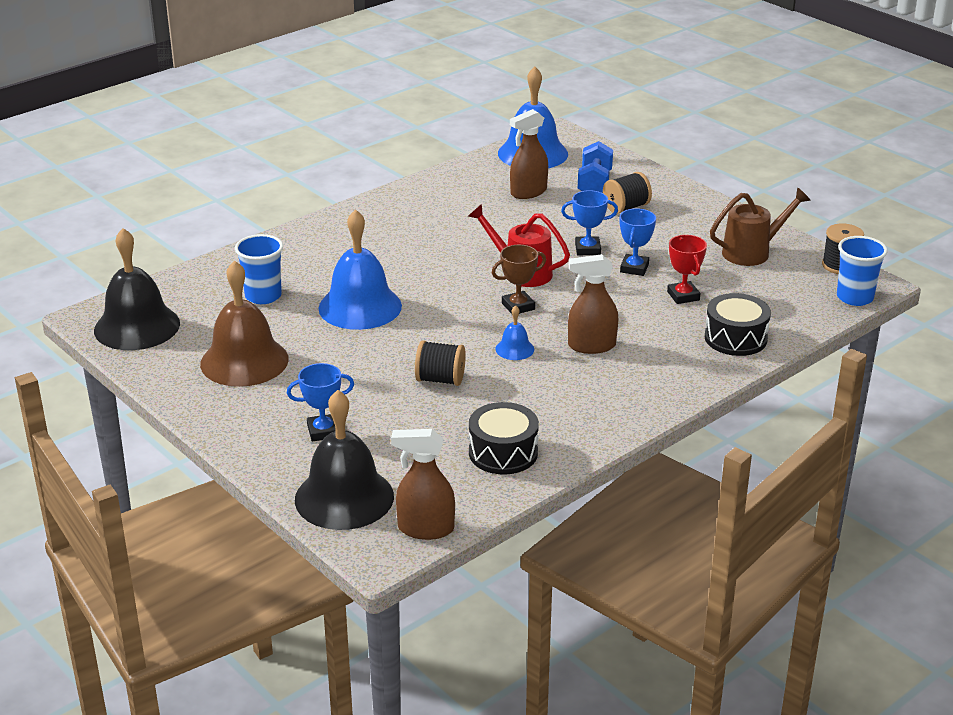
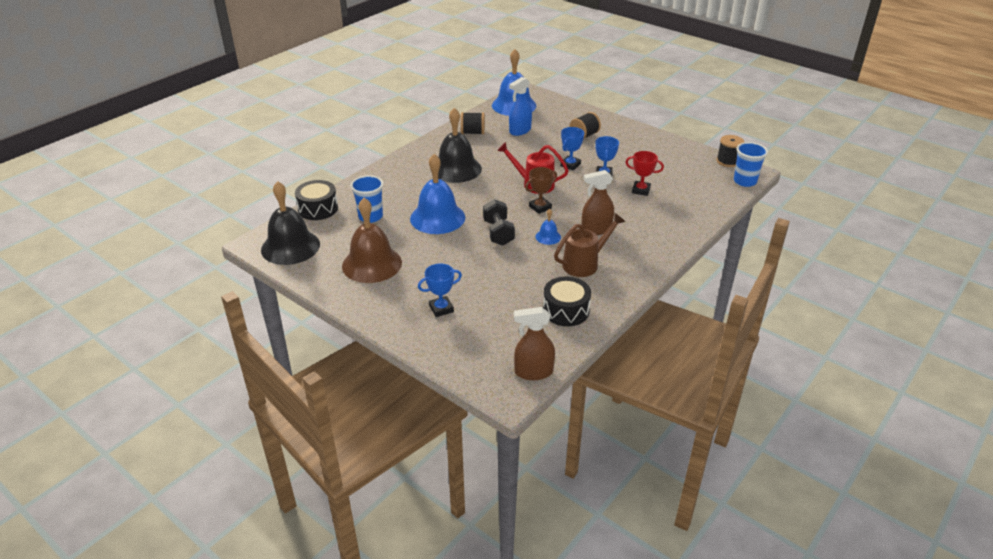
camera: 10 degrees left, 5 degrees up
black bell [295,390,394,530] -> black bell moved to [431,108,482,183]
black spool [415,340,466,386] -> black spool moved to [461,112,485,135]
brown spray bottle [510,109,548,199] -> blue spray bottle [509,77,532,136]
blue trophy [561,190,618,255] -> blue trophy turned 45 degrees counterclockwise [560,127,584,170]
blue dumbbell [578,141,613,193] -> none
red trophy [667,235,707,304] -> red trophy turned 45 degrees counterclockwise [625,151,664,196]
black drum [705,293,771,356] -> black drum moved to [295,180,338,220]
brown watering can [710,188,811,266] -> brown watering can moved to [554,213,625,277]
none -> black dumbbell [483,199,515,246]

